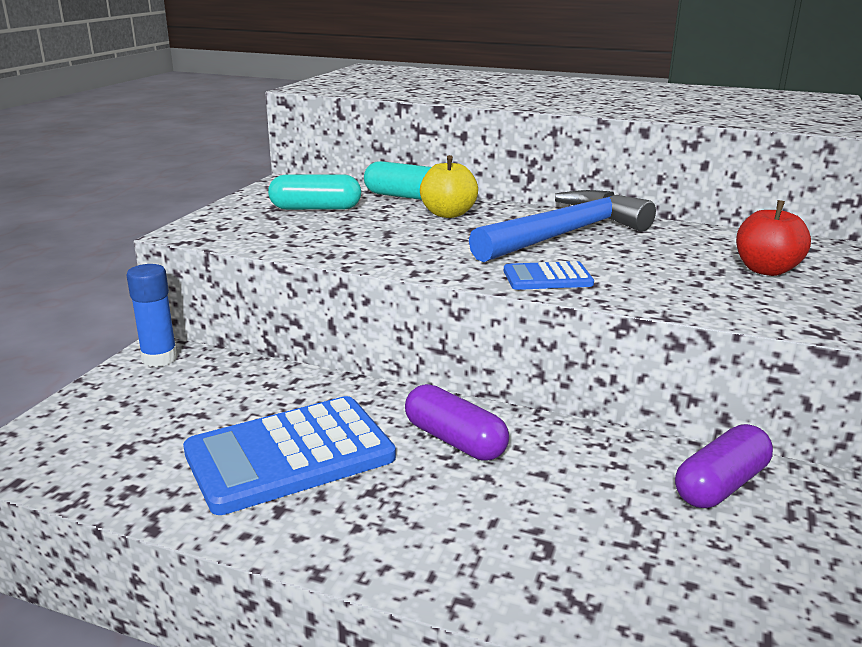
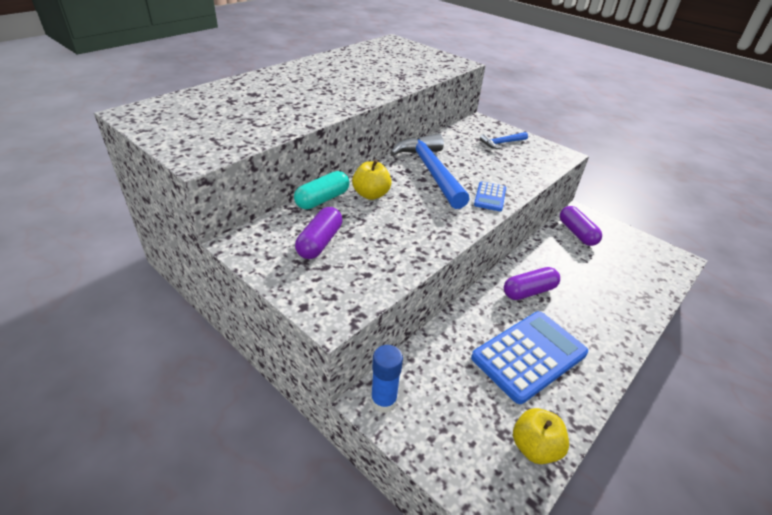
camera: 70 degrees left, 15 degrees up
blue calculator [183,396,396,515] -> blue calculator turned 120 degrees counterclockwise [471,311,588,404]
turquoise capsule [268,174,361,210] -> purple capsule [295,207,342,259]
red apple [736,200,811,276] -> blue hammer [480,132,528,149]
none -> yellow apple [513,408,569,464]

